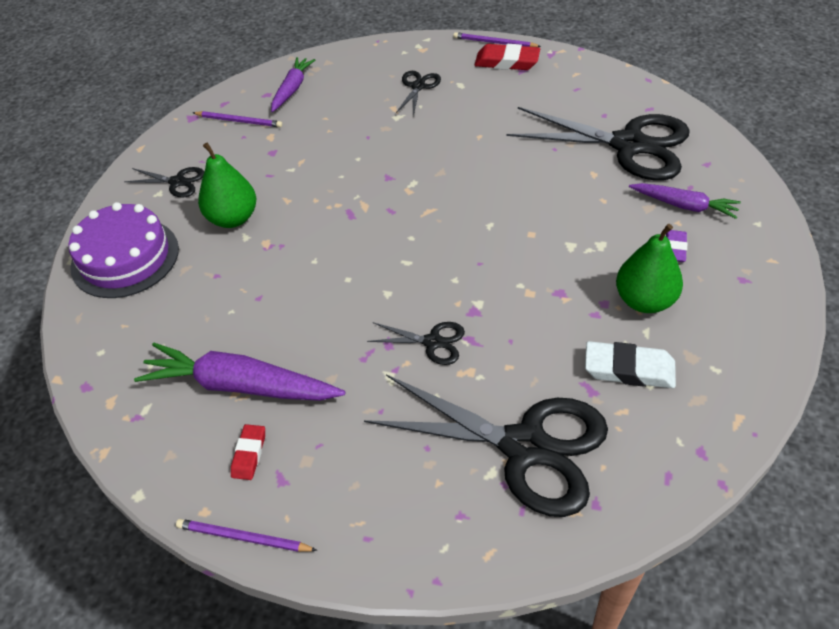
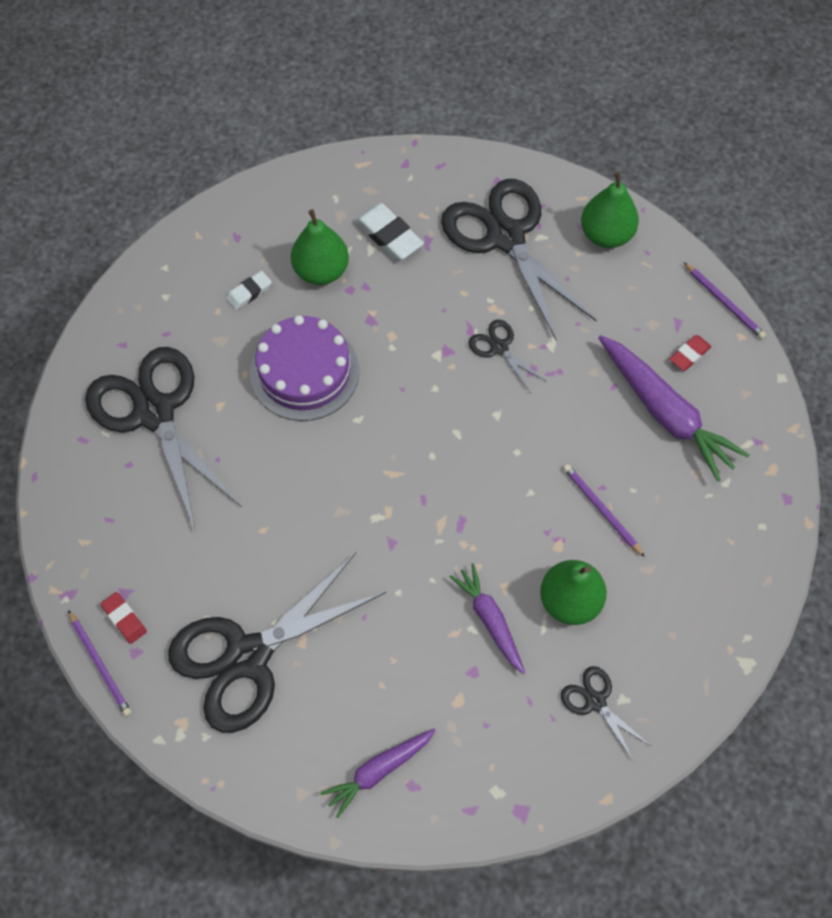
camera: 145 degrees left, 15 degrees up
purple cake [68,202,179,298] -> purple cake moved to [250,315,359,421]
purple pencil [193,111,282,127] -> purple pencil moved to [563,464,645,557]
black scissors [396,71,441,116] -> black scissors [168,552,386,733], size x2.26
red eraser [474,44,540,70] -> red eraser [100,592,147,644], size x0.59
purple carrot [629,183,741,219] -> purple carrot moved to [450,563,525,674]
purple eraser [666,230,687,262] -> white eraser [226,271,272,310]
none -> green pear [581,172,639,248]

